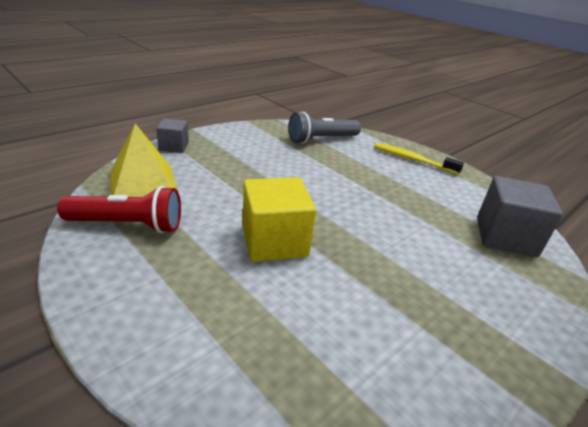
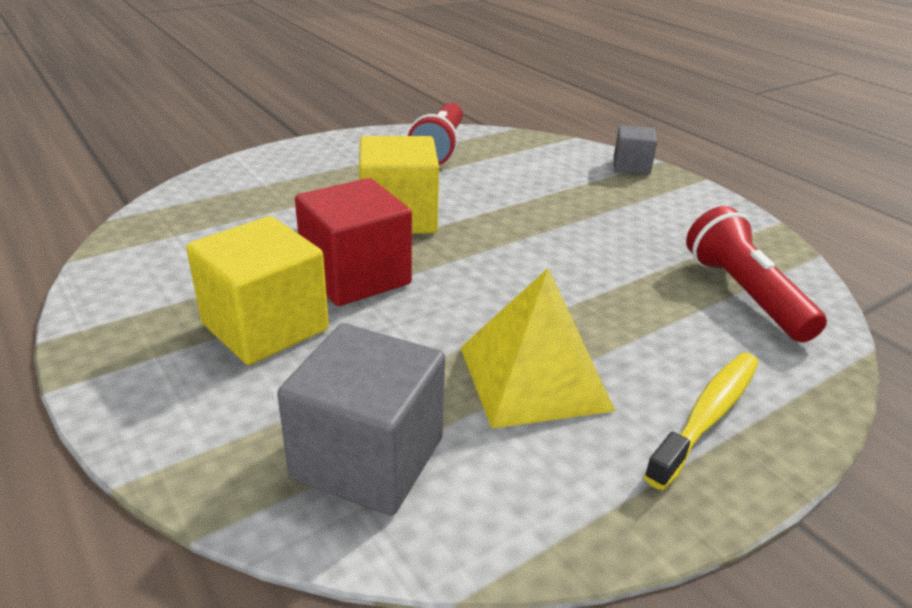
camera: 100 degrees right, 0 degrees up
yellow pyramid [110,124,178,197] -> yellow pyramid moved to [460,268,615,429]
grey flashlight [288,112,361,144] -> red flashlight [686,206,827,342]
none -> yellow cube [186,216,329,365]
none -> red cube [295,178,412,306]

